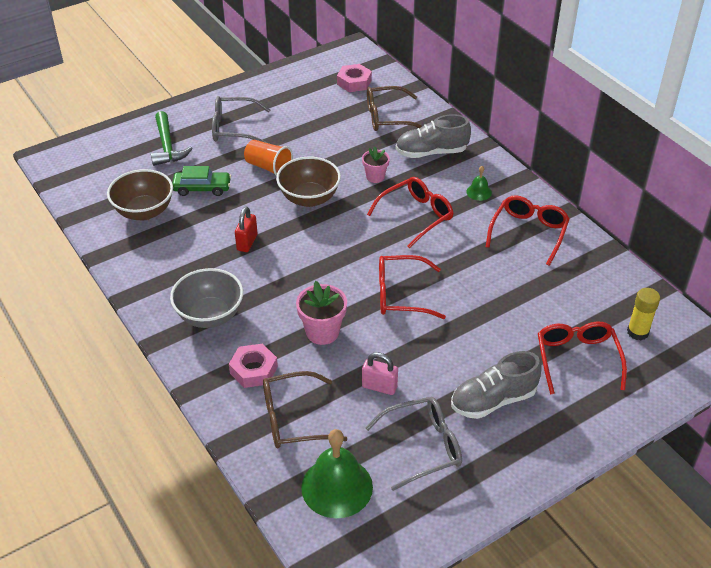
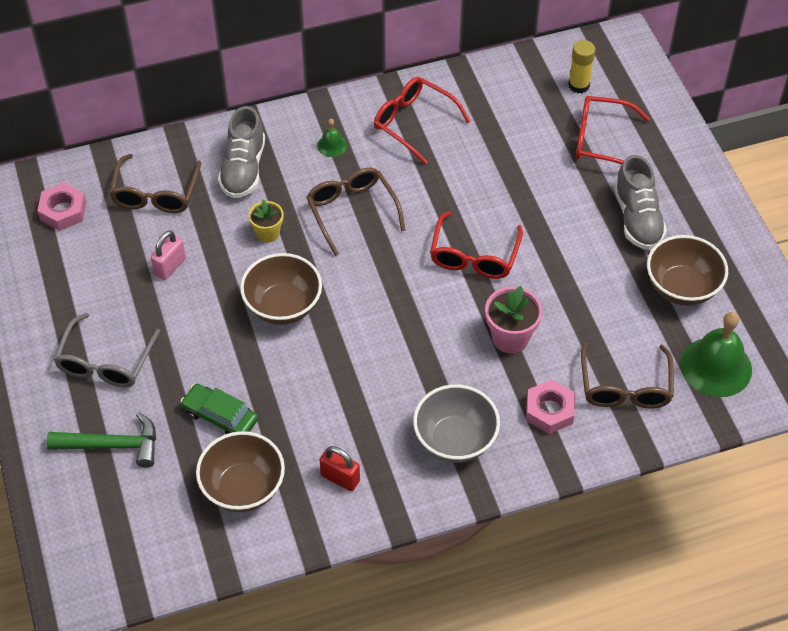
camera: 75 degrees left, 10 degrees up
green car [172,166,231,196] -> green car turned 75 degrees counterclockwise [180,384,258,434]
red padlock [235,207,257,252] -> red padlock moved to [320,446,360,491]
orange cup [244,140,293,176] -> none
pink flower pot [362,147,390,183] -> yellow flower pot [249,199,283,242]
pink padlock [362,352,398,395] -> pink padlock moved to [150,231,186,280]
grey glasses [365,397,462,491] -> brown bowl [647,235,728,306]
red glasses [367,177,453,248] -> brown glasses [306,168,406,256]

